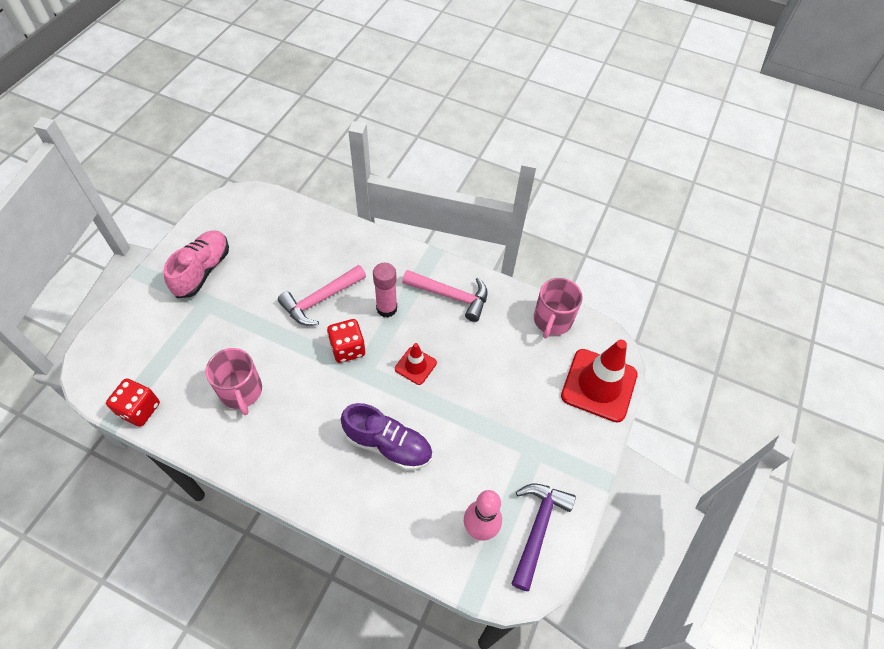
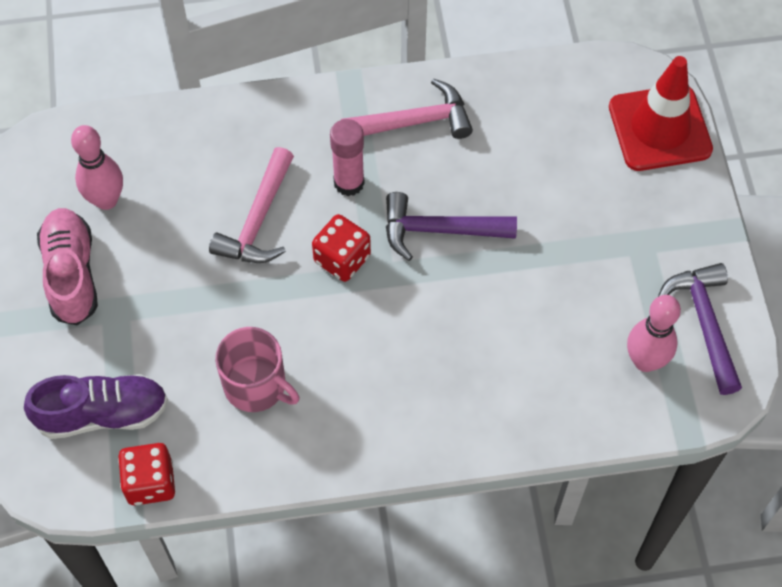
camera: 30 degrees left, 5 degrees up
purple shoe [341,403,432,470] -> purple shoe moved to [24,374,168,439]
red traffic cone [395,343,437,385] -> purple hammer [386,192,517,261]
pink mug [534,278,583,339] -> none
none -> pink bowling pin [71,125,123,210]

